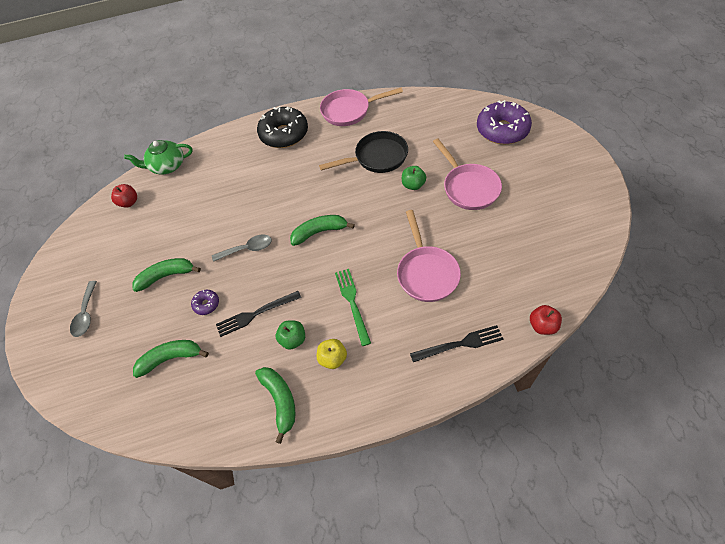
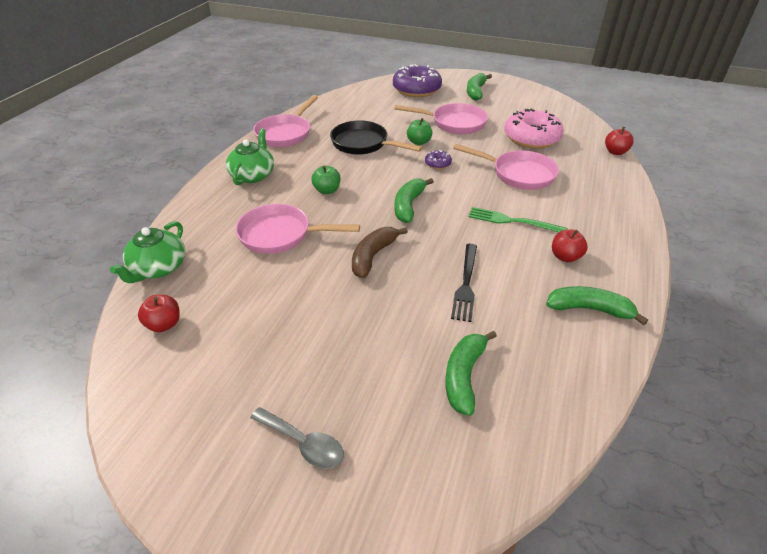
camera: 60 degrees left, 15 degrees down
green banana [133,258,201,292] -> green banana moved to [467,73,492,101]
purple donut [191,290,219,315] -> purple donut moved to [425,150,452,169]
grey spoon [212,235,272,262] -> brown banana [352,227,408,278]
black donut [257,106,308,148] -> green teapot [226,129,274,185]
green apple [276,320,305,350] -> green apple moved to [312,165,340,194]
yellow apple [317,339,347,369] -> red apple [552,229,588,262]
black pan [319,131,408,173] -> black pan turned 75 degrees counterclockwise [330,120,423,155]
black fork [410,325,504,362] -> none
none -> pink pan [235,204,360,254]
none -> pink donut [504,109,564,149]

